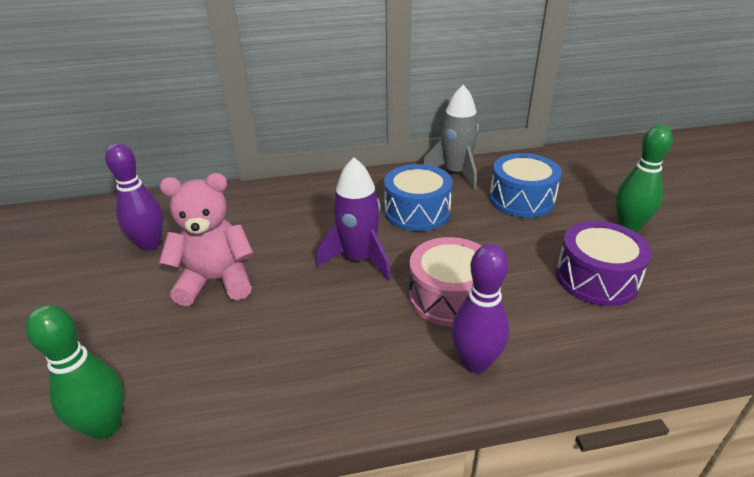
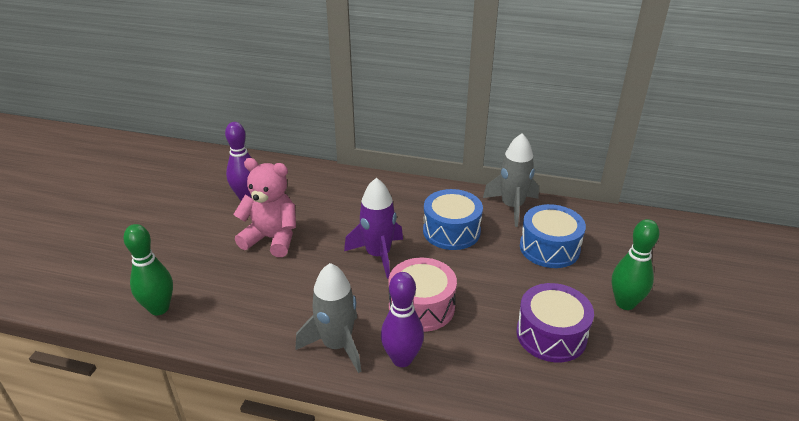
camera: 25 degrees right, 0 degrees up
none -> grey rocket [295,263,361,373]

